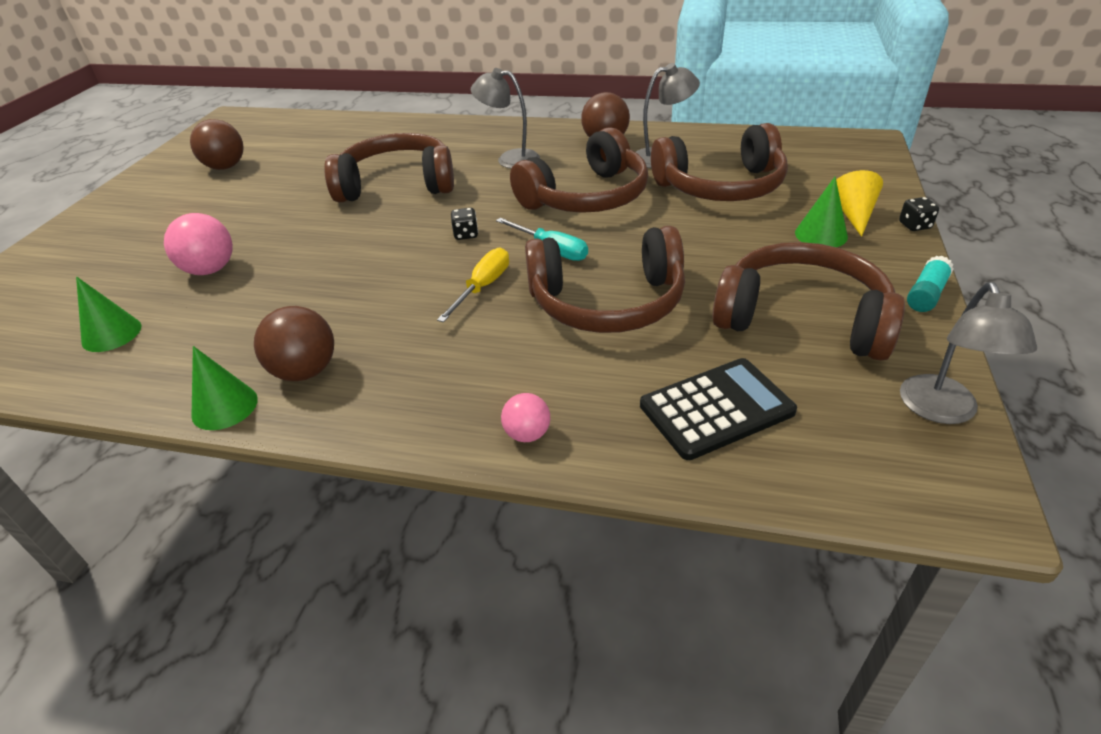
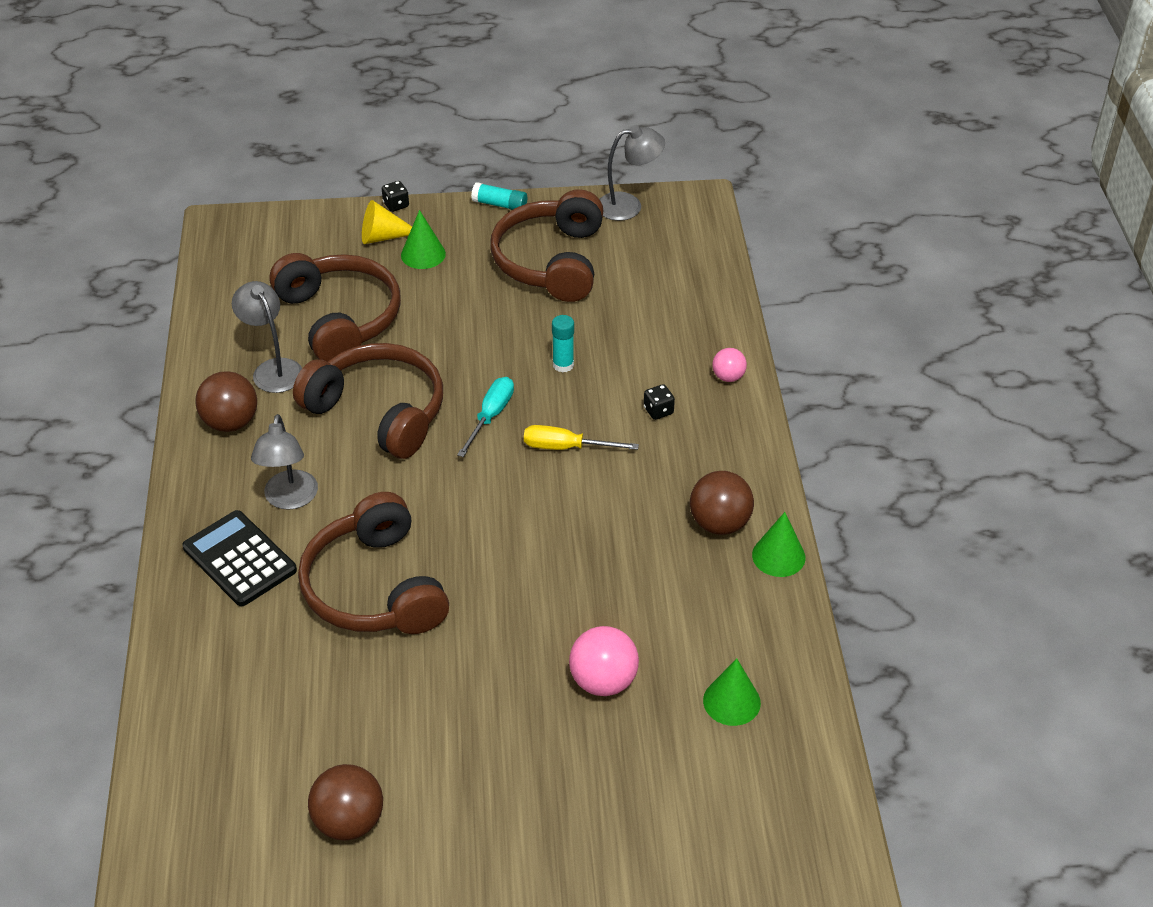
camera: 110 degrees left, 5 degrees up
black dice [451,208,478,240] -> black dice moved to [644,384,675,420]
brown headphones [525,226,685,333] -> turquoise glue stick [552,315,574,373]
black calculator [640,358,797,460] -> black calculator moved to [182,510,297,607]

